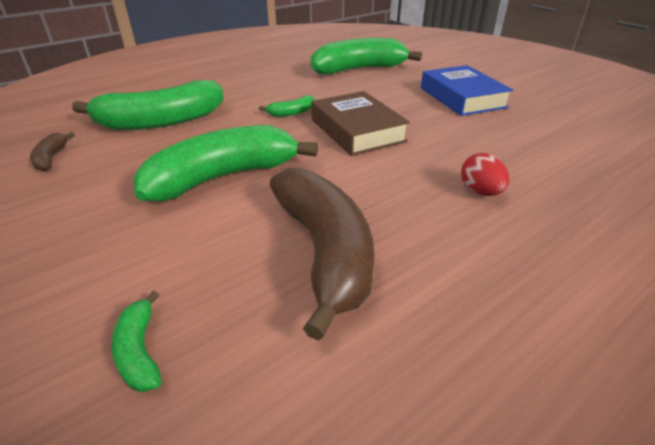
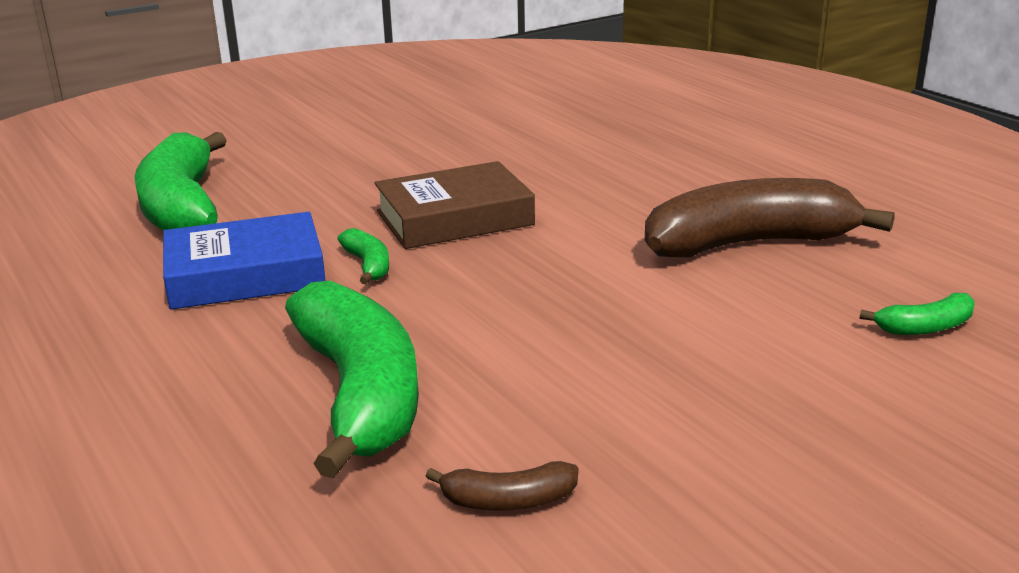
camera: 85 degrees left, 10 degrees down
green banana [133,125,318,201] -> none
blue book [421,65,513,116] -> blue book moved to [163,212,326,310]
red egg [461,153,509,196] -> none

